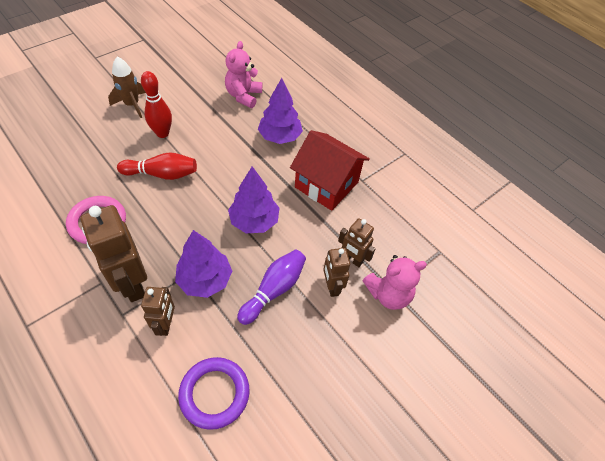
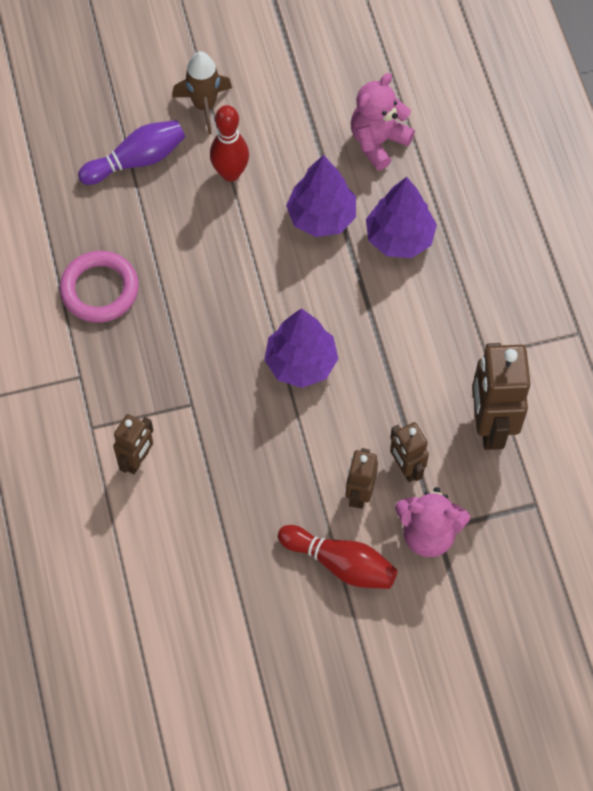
camera: 30 degrees right, 10 degrees up
brown robot [80,205,147,302] -> brown robot moved to [472,343,530,450]
red bowling pin [117,152,197,180] -> red bowling pin moved to [278,525,397,589]
purple tree [175,230,232,298] -> purple tree moved to [286,155,356,237]
purple ring [178,357,249,430] -> none
purple bowling pin [237,249,306,325] -> purple bowling pin moved to [78,120,185,185]
red house [290,130,370,211] -> none

